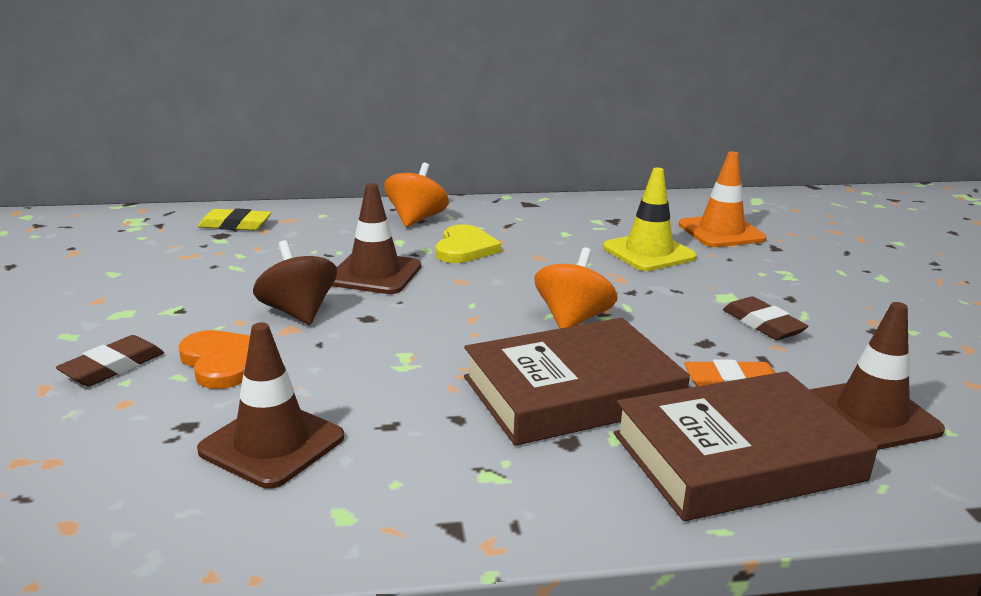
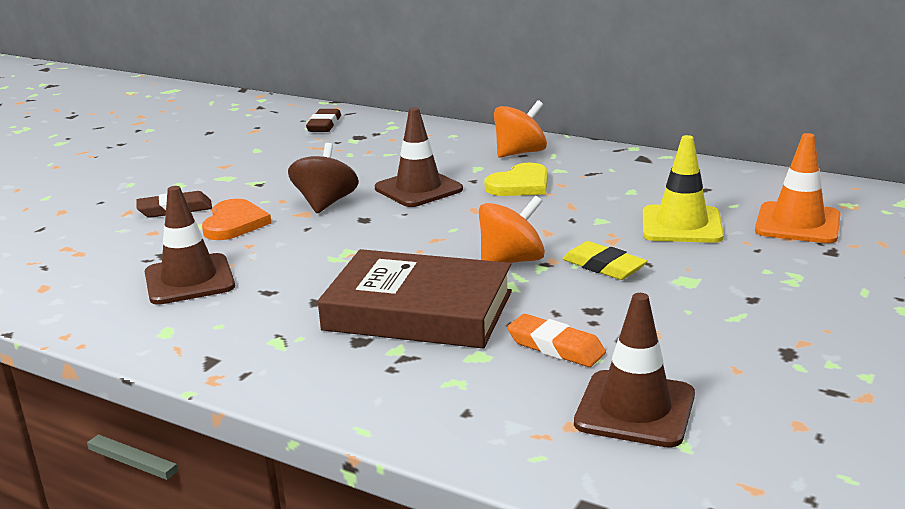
camera: 40 degrees right, 0 degrees up
yellow eraser [197,209,272,231] -> yellow eraser moved to [563,241,647,280]
brown book [614,371,878,521] -> none
brown eraser [723,296,808,340] -> brown eraser moved to [306,109,341,132]

